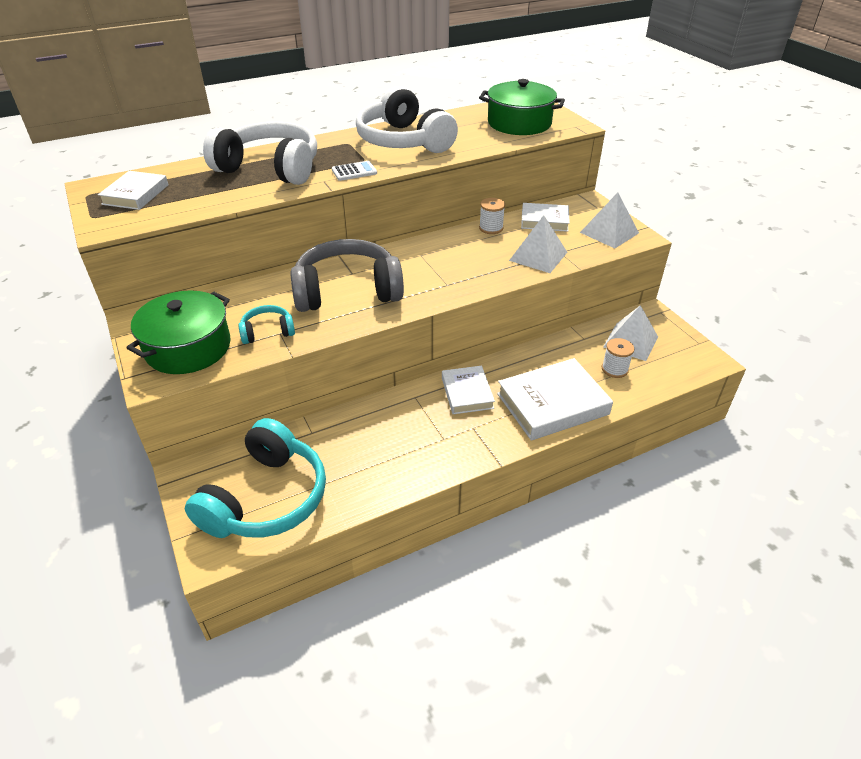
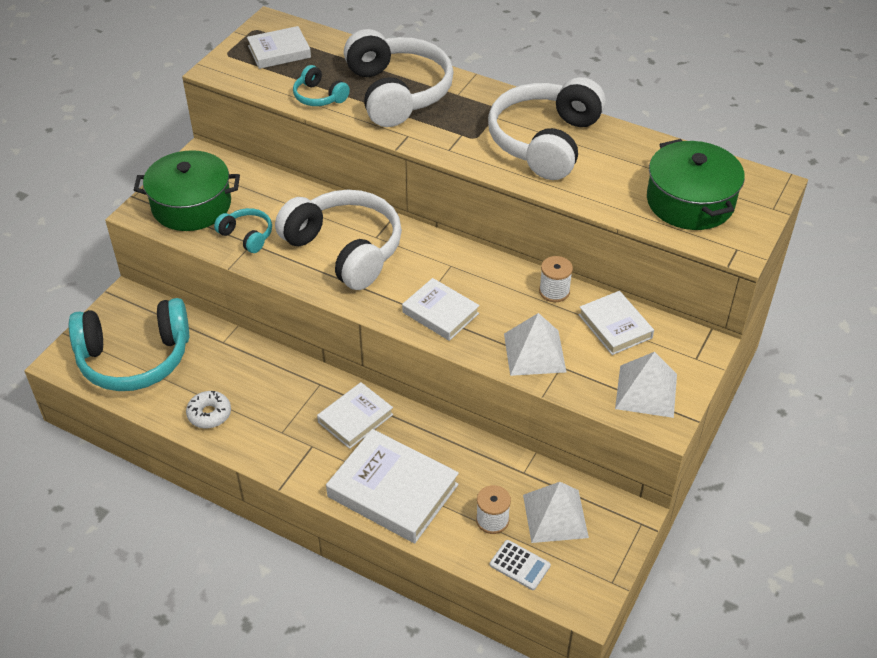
camera: 55 degrees right, 5 degrees up
grey headphones [290,239,404,312] -> white headphones [275,190,402,290]
white calculator [332,161,377,181] -> white calculator moved to [490,540,551,590]
none -> white donut [186,391,231,428]
none -> turquoise headphones [293,65,350,106]
none -> white book [402,278,480,341]

